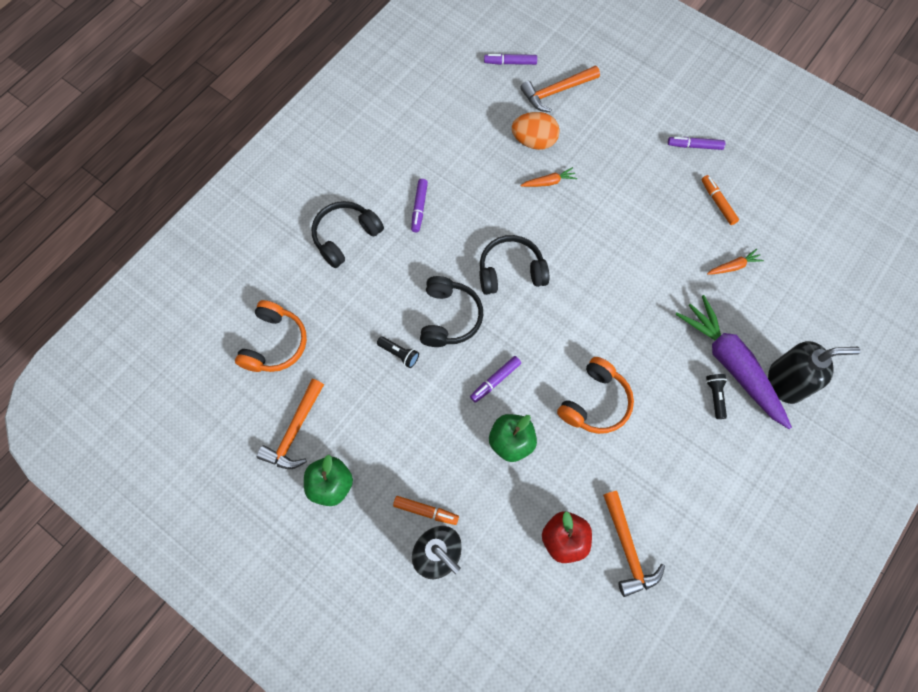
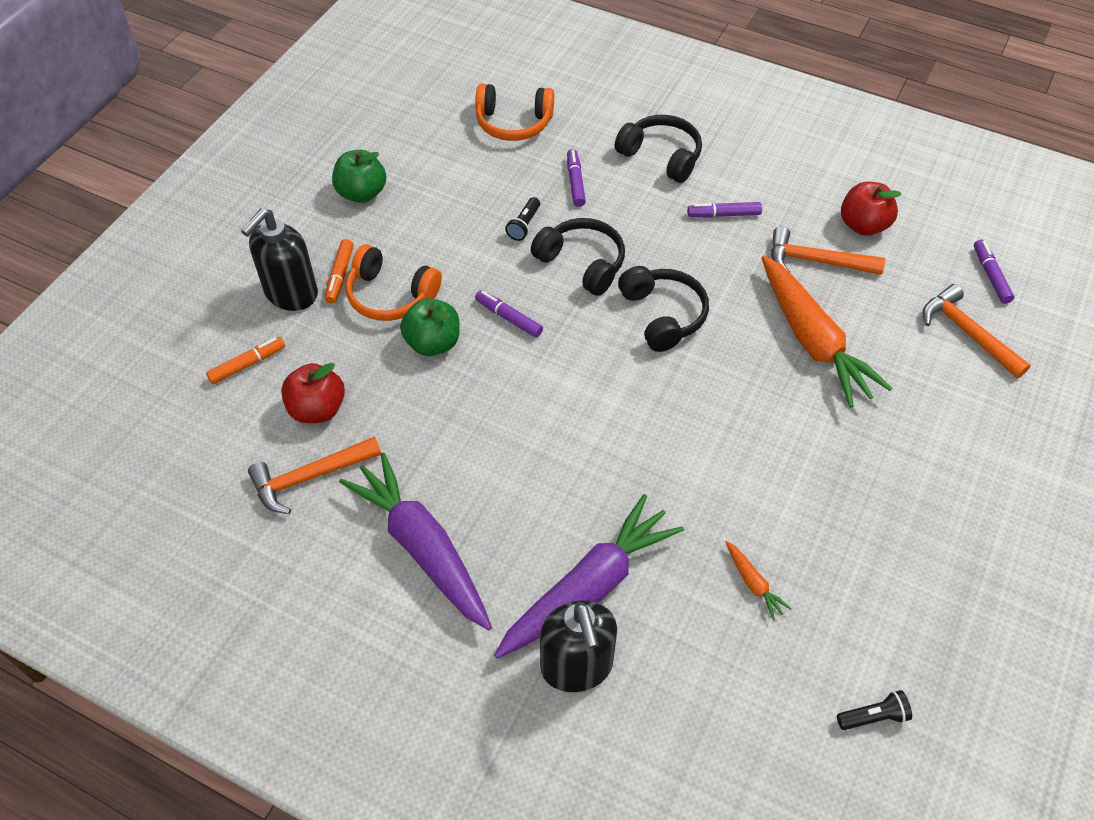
camera: 80 degrees right, 15 degrees down
orange hammer [257,379,324,469] -> orange hammer moved to [771,226,885,275]
black headphones [420,276,483,347] -> black headphones turned 135 degrees counterclockwise [531,218,625,296]
orange egg [512,112,560,150] -> none
orange carrot [521,167,577,187] -> orange carrot [761,256,893,408], size x2.45
orange headphones [557,357,634,434] -> orange headphones moved to [345,244,442,321]
purple marker [668,137,725,150] -> purple marker moved to [567,149,586,207]
orange marker [701,175,739,225] -> orange marker moved to [206,337,285,384]
black flashlight [706,374,727,419] -> black flashlight moved to [837,690,912,730]
none -> purple carrot [339,452,492,630]
none -> red apple [841,181,902,236]

